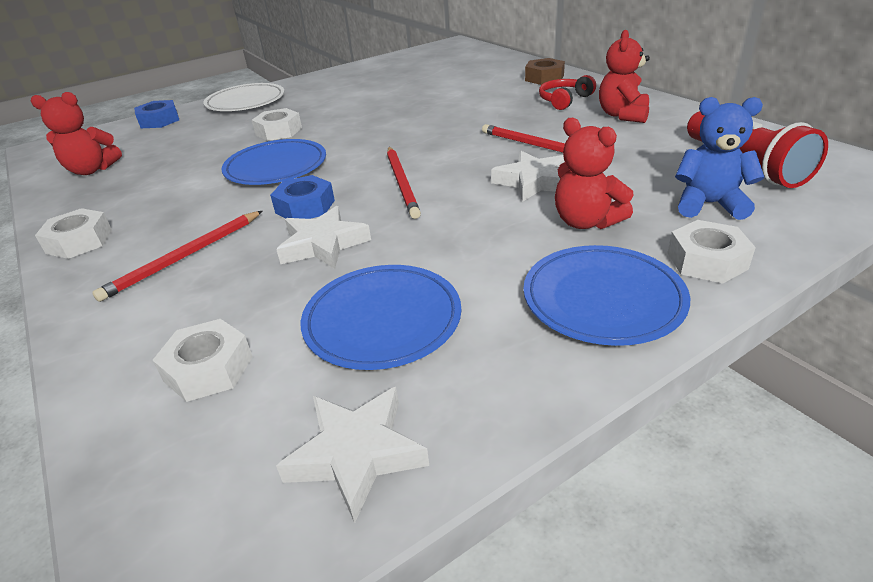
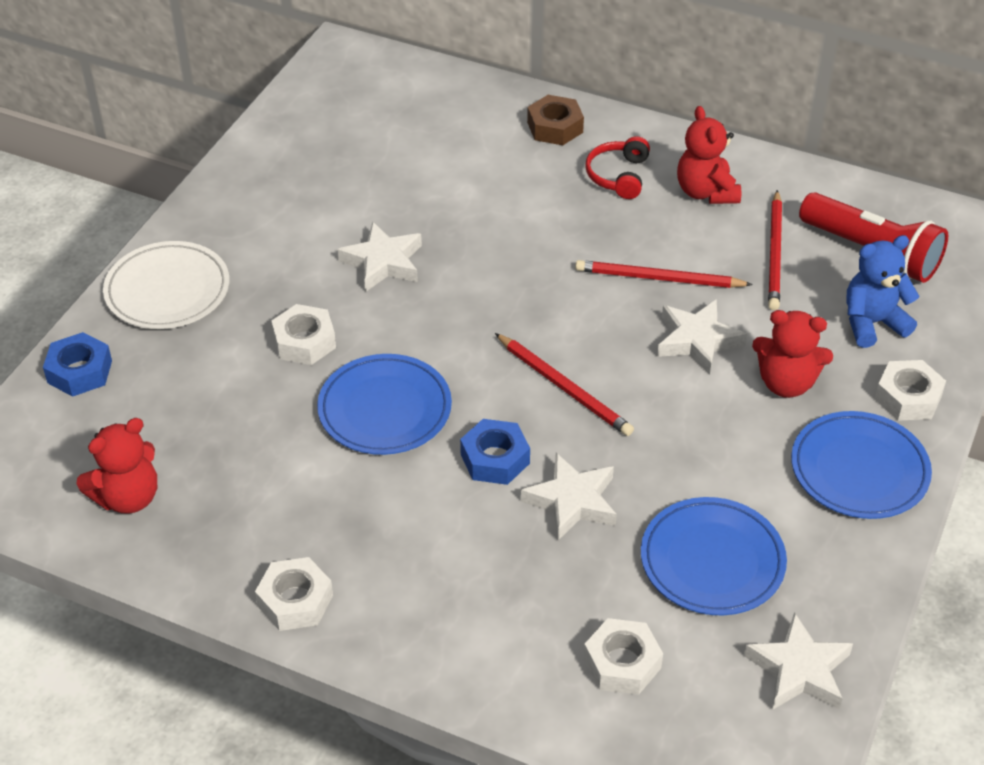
camera: 35 degrees left, 10 degrees up
red pencil [92,211,262,302] -> red pencil moved to [768,190,782,310]
none -> white star [337,222,422,292]

